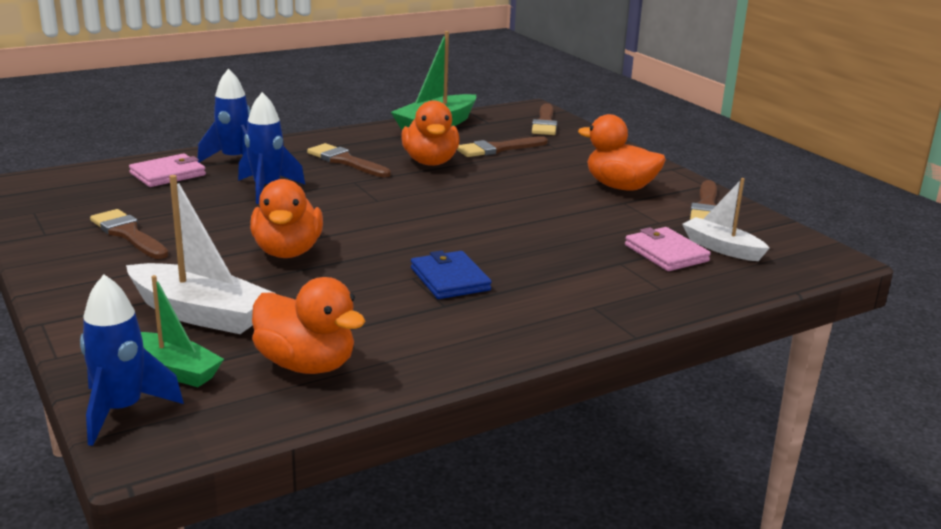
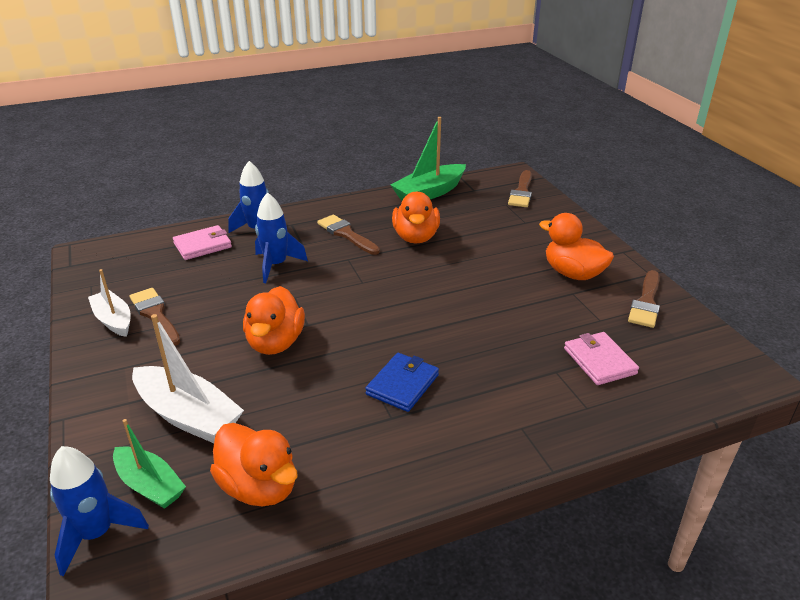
camera: 10 degrees right, 10 degrees up
blue wallet [411,250,492,299] -> blue wallet turned 45 degrees clockwise [365,353,439,412]
brown brush [456,136,548,157] -> none
white boat [682,178,769,261] -> white boat moved to [88,269,130,337]

